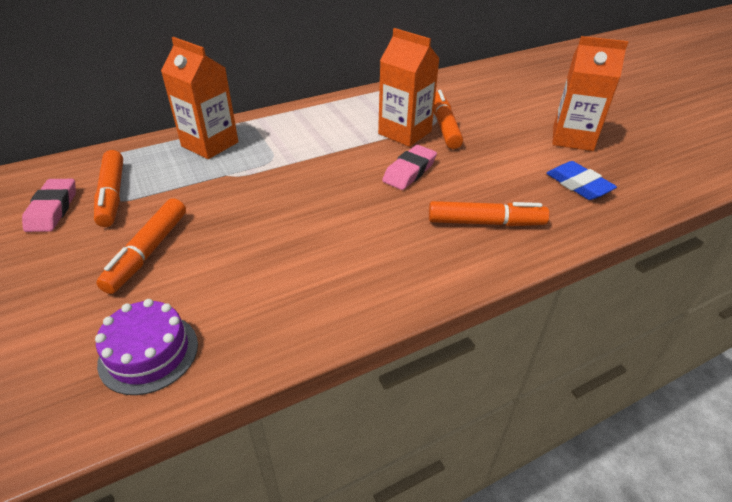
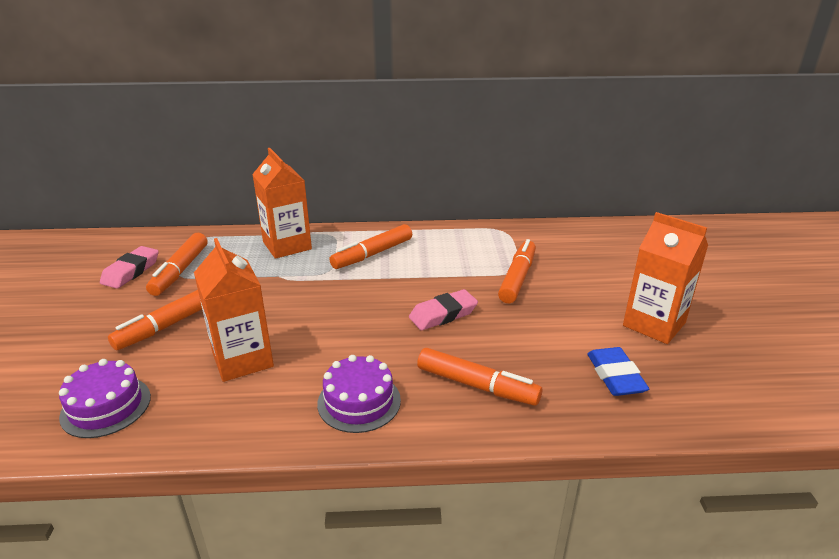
camera: 25 degrees right, 10 degrees down
orange carton [378,28,440,147] -> orange carton moved to [194,238,274,382]
none -> purple cake [317,355,401,433]
none -> orange marker [329,224,412,269]

